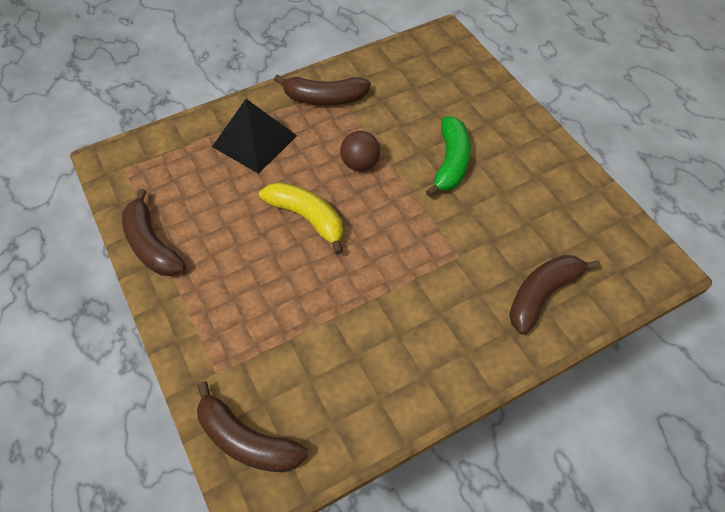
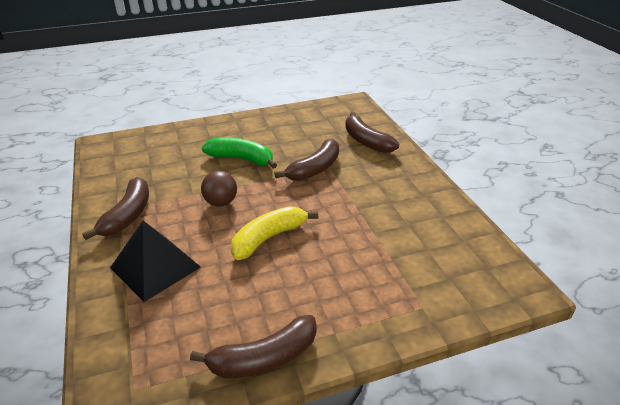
camera: 80 degrees left, 20 degrees down
brown banana [197,381,308,472] -> brown banana moved to [275,139,339,181]

